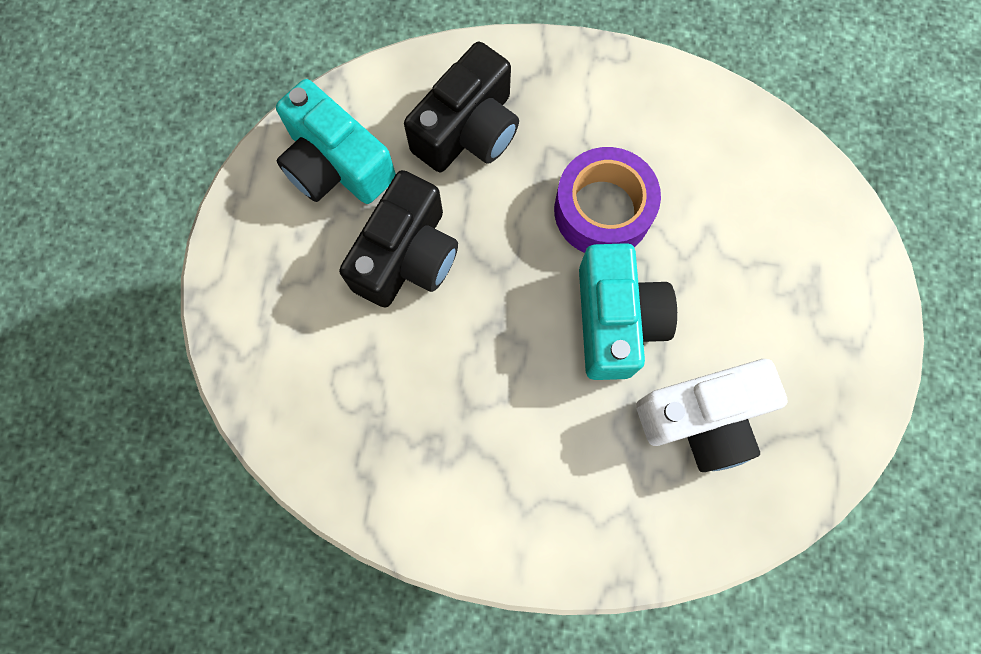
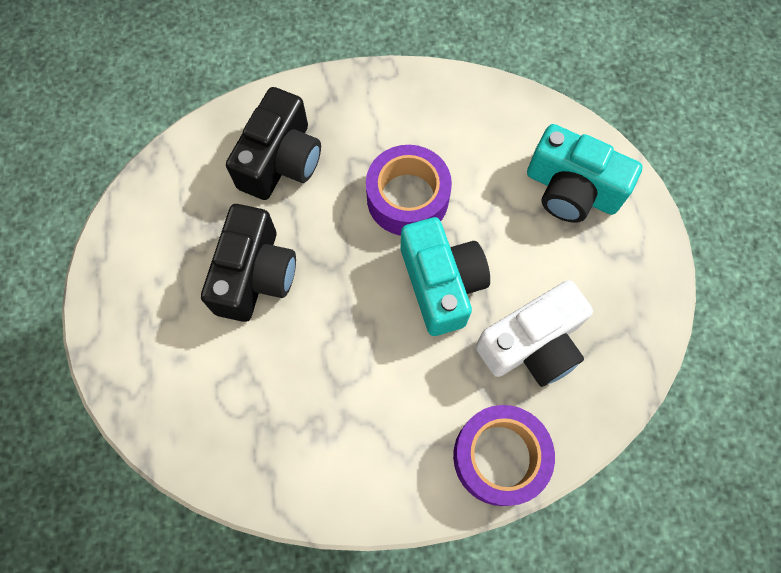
camera: 15 degrees left, 5 degrees down
turquoise camera [276,79,396,204] -> turquoise camera moved to [527,124,643,223]
none -> purple tape [453,405,555,506]

